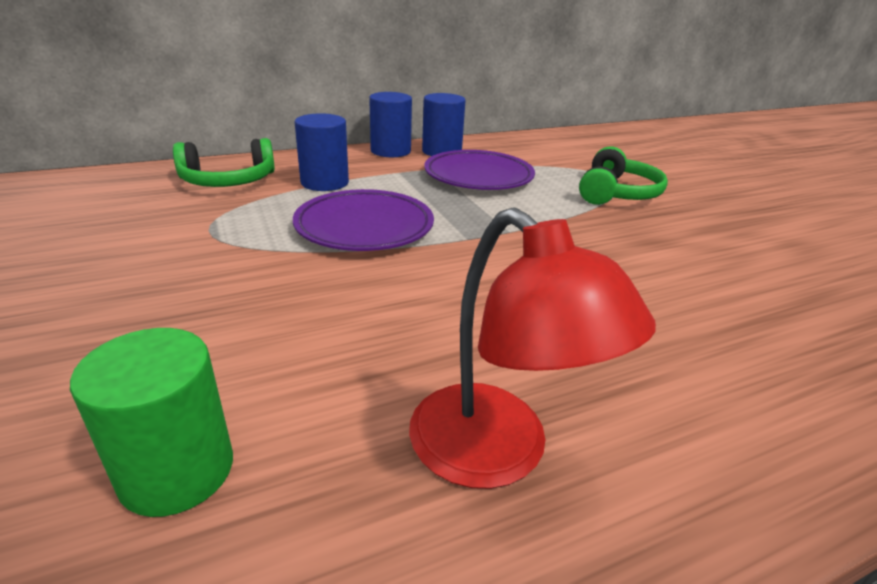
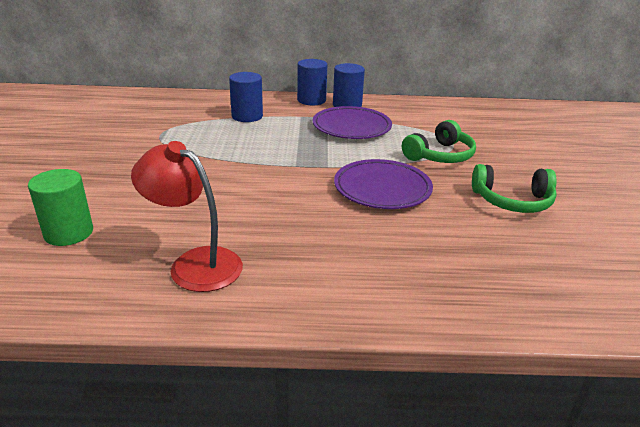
camera: 25 degrees right, 0 degrees up
green headphones [173,138,275,187] -> green headphones moved to [472,164,557,213]
purple plate [293,189,434,251] -> purple plate moved to [334,159,433,209]
red lamp [409,208,656,489] -> red lamp turned 135 degrees clockwise [131,141,243,292]

